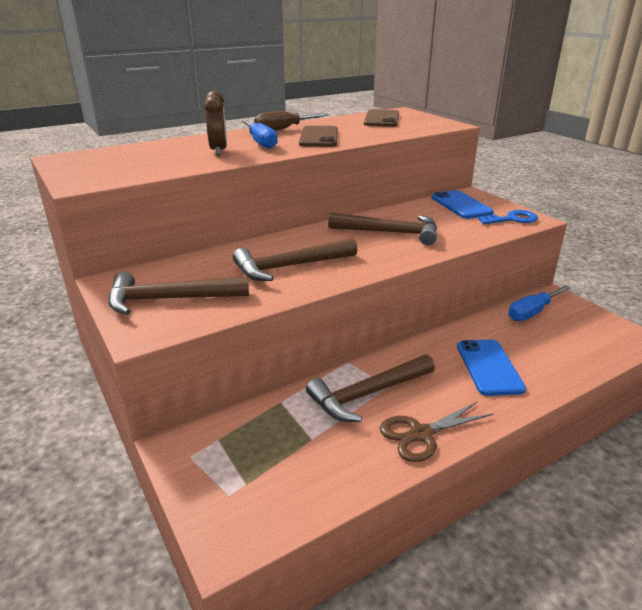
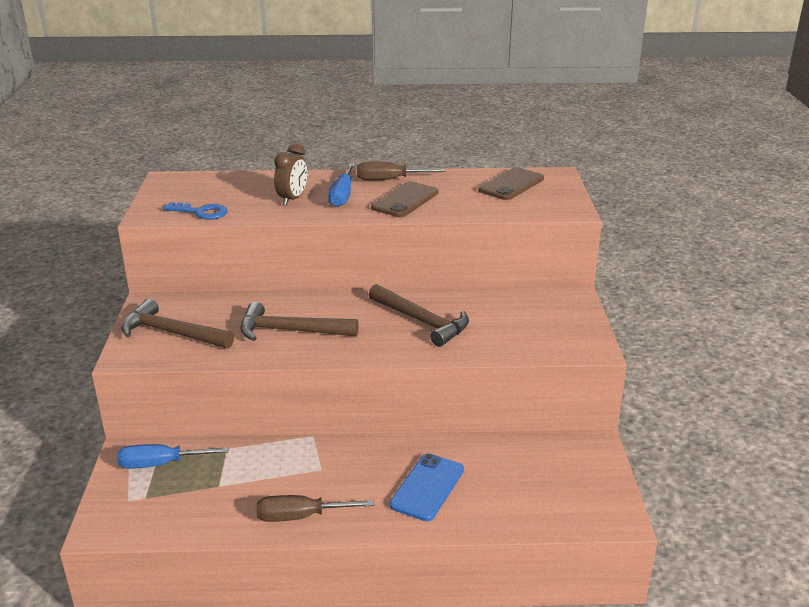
camera: 30 degrees right, 0 degrees up
brown hammer [306,354,435,422] -> none
brown scissors [380,401,493,462] -> brown screwdriver [257,495,374,522]
blue phone [431,190,494,219] -> none
blue key [478,210,538,224] -> blue key moved to [163,202,228,220]
blue screwdriver [508,285,571,321] -> blue screwdriver moved to [117,444,229,469]

